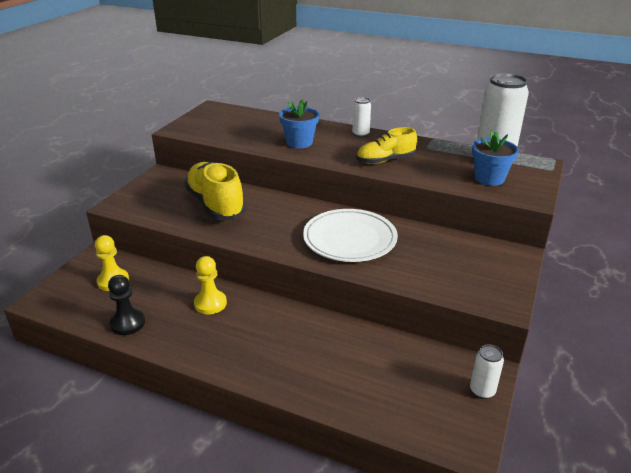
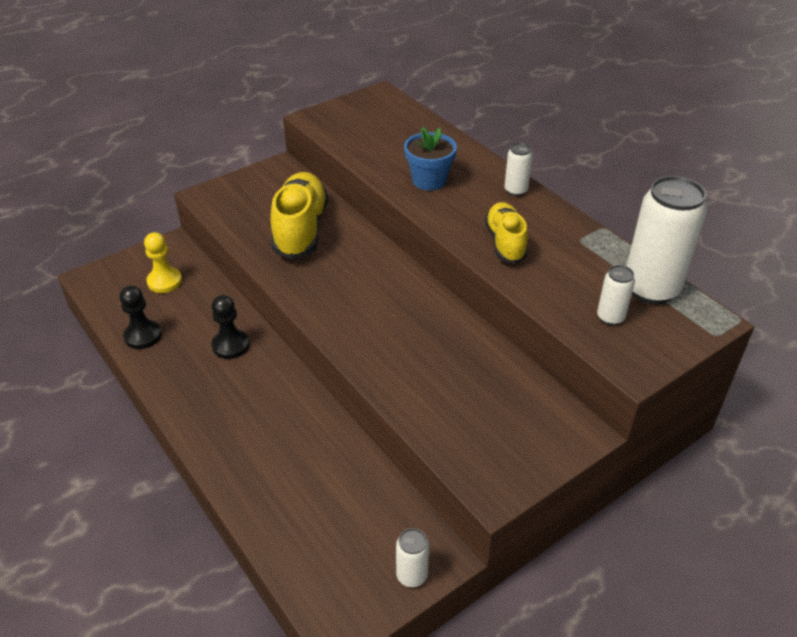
camera: 30 degrees right, 10 degrees up
yellow pawn [194,256,227,314] -> black pawn [212,295,249,359]
white plate [303,209,398,262] -> none
yellow shoe [357,127,417,164] -> yellow shoe turned 75 degrees clockwise [485,202,528,264]
blue flower pot [472,131,519,186] -> white can [597,265,635,325]

